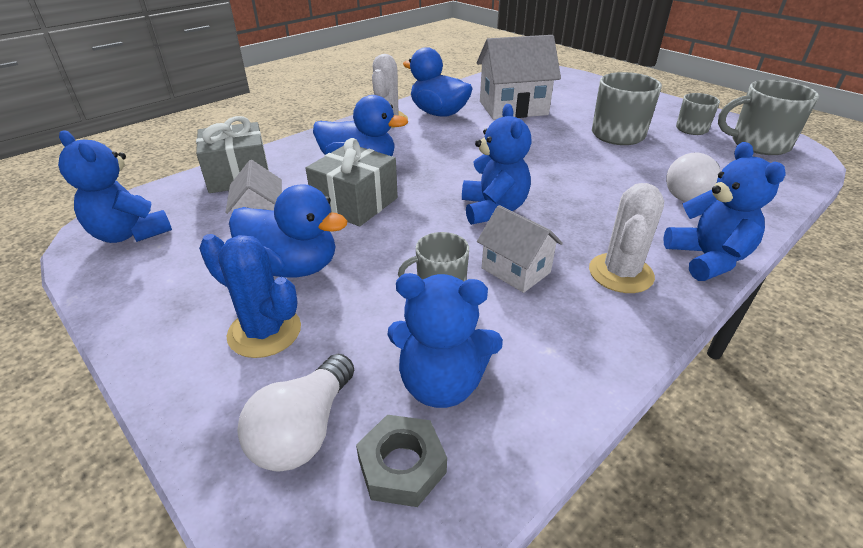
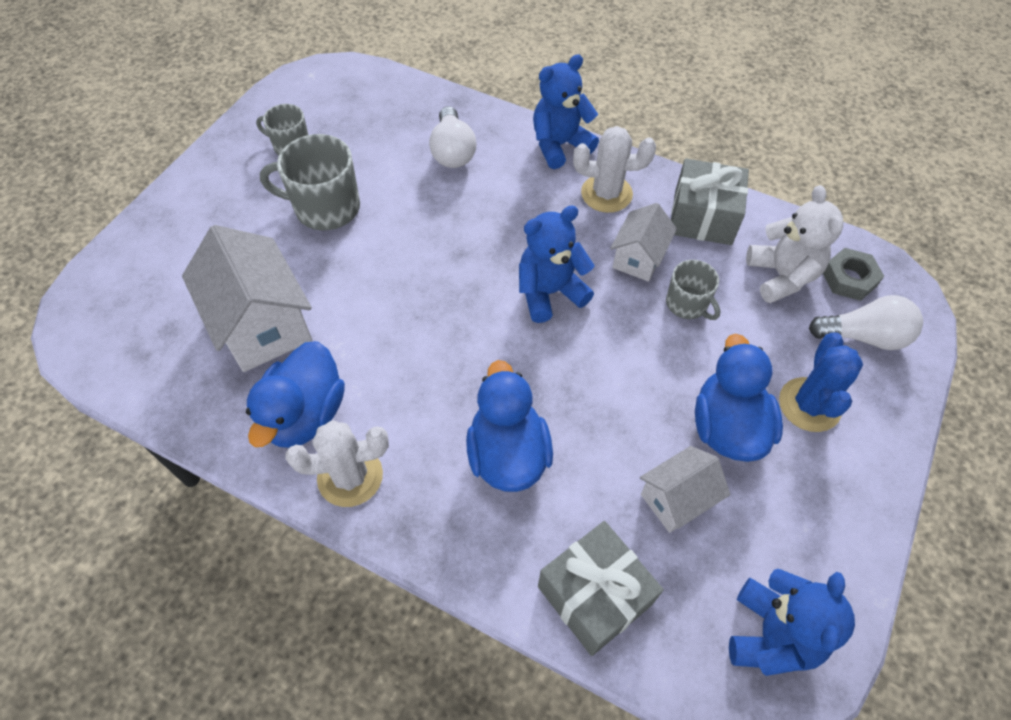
camera: 110 degrees left, 20 degrees up
grey gift [306,138,398,226] -> grey gift moved to [671,158,749,245]
blue teddy bear [387,273,503,408] -> white teddy bear [746,185,843,303]
white light bulb [666,153,720,202] -> white light bulb turned 60 degrees clockwise [429,106,476,168]
grey mug [718,80,819,155] -> none

